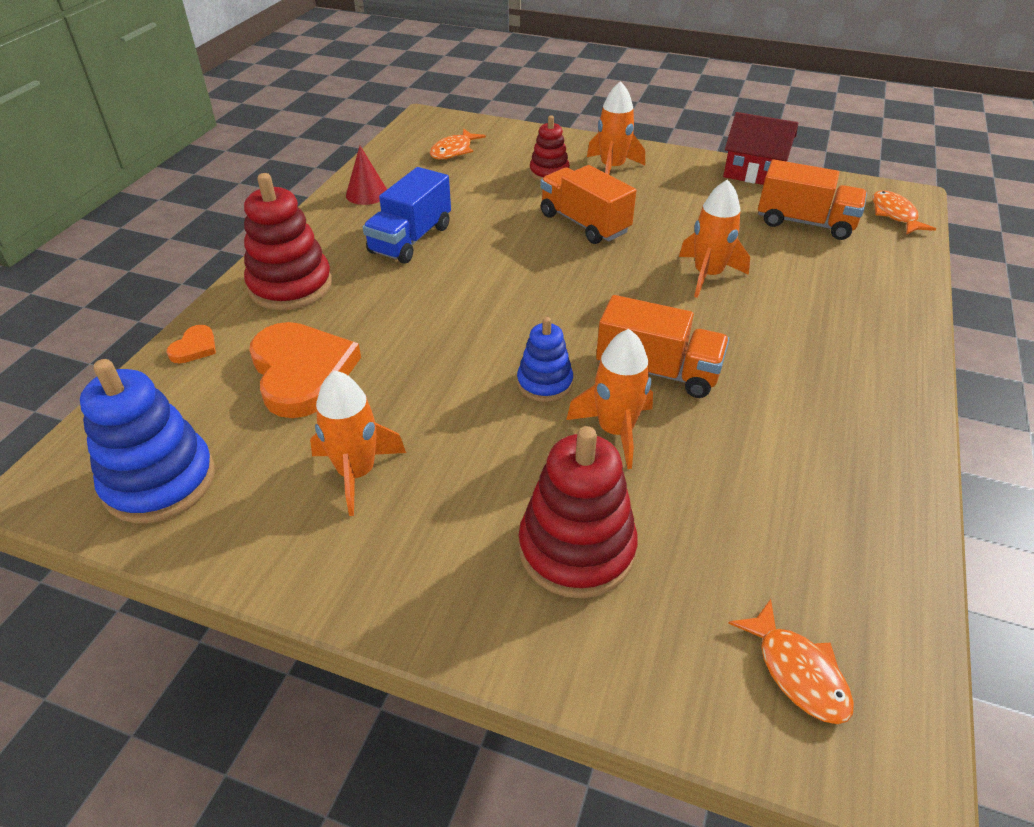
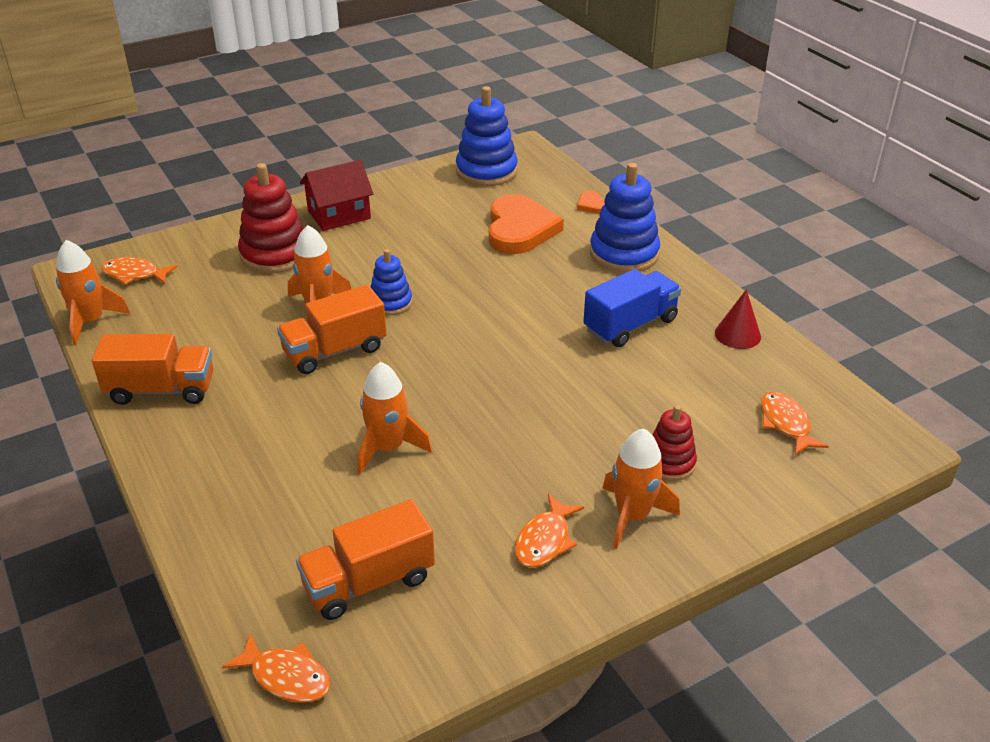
camera: 130 degrees right, 5 degrees down
red stacking toy [244,173,332,310] -> blue stacking toy [590,163,660,273]
orange heart [249,322,361,418] -> orange heart turned 105 degrees counterclockwise [489,194,564,254]
orange rocket [310,370,406,516] -> orange rocket moved to [56,240,130,345]
blue truck [363,167,451,264] -> blue truck turned 75 degrees clockwise [583,269,681,347]
orange truck [540,165,636,244] -> orange truck moved to [92,334,213,405]
red house [723,112,798,185] -> red house moved to [300,160,373,231]
none -> orange fish [515,494,584,568]

